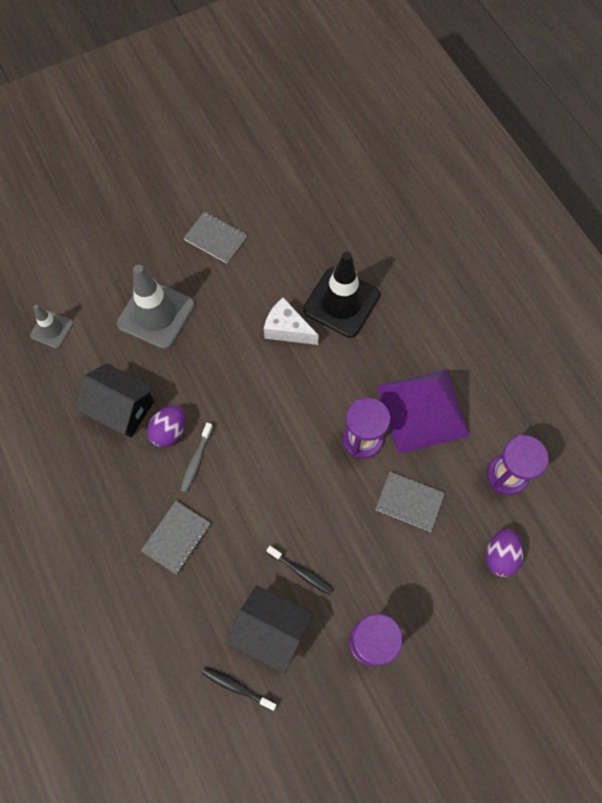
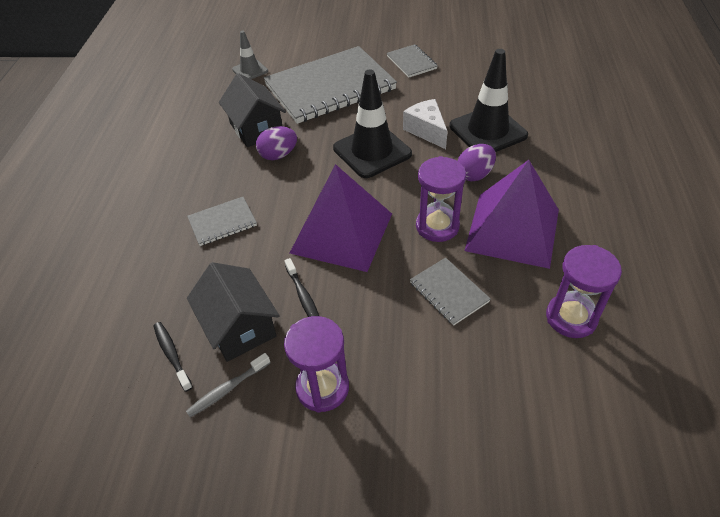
camera: 35 degrees right, 20 degrees down
grey traffic cone [117,265,195,349] -> grey notebook [263,46,397,124]
grey toothbrush [180,423,213,493] -> grey toothbrush moved to [186,353,270,417]
purple egg [486,529,523,577] -> purple egg moved to [458,144,496,182]
none -> purple pyramid [290,164,392,272]
none -> black traffic cone [333,70,412,178]

